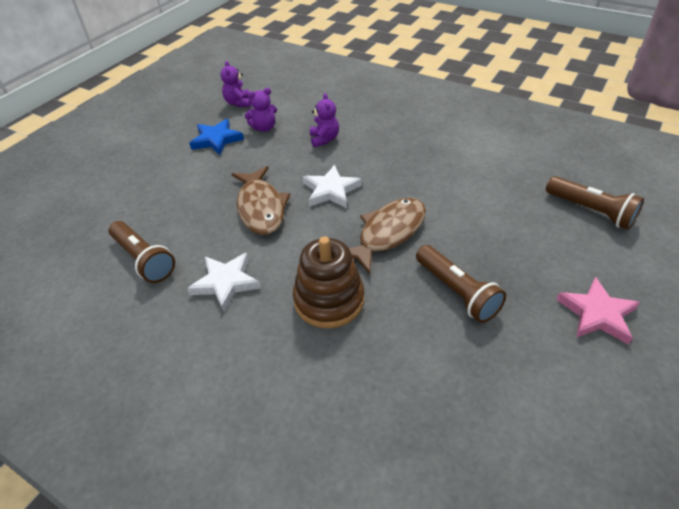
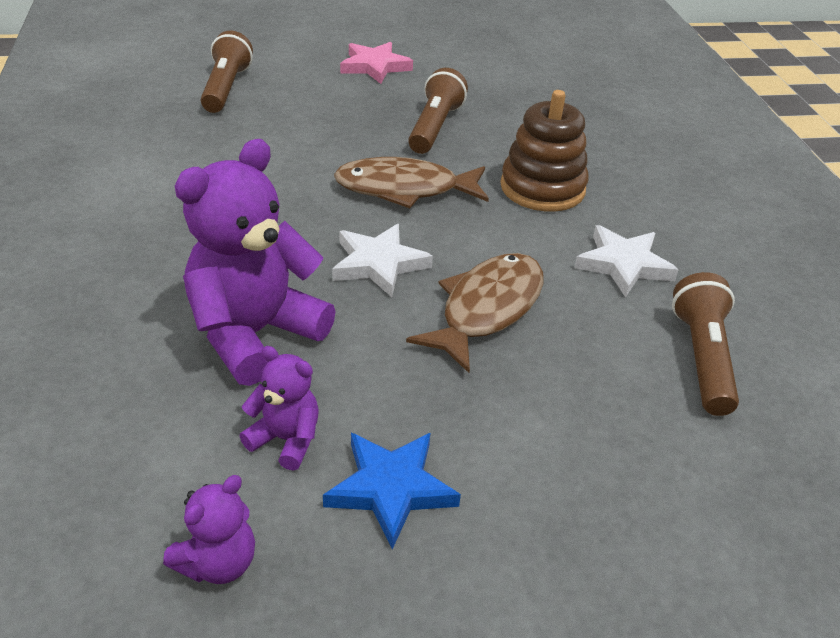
camera: 135 degrees left, 5 degrees down
purple teddy bear [310,93,339,147] -> purple teddy bear [175,139,336,386], size x2.04

